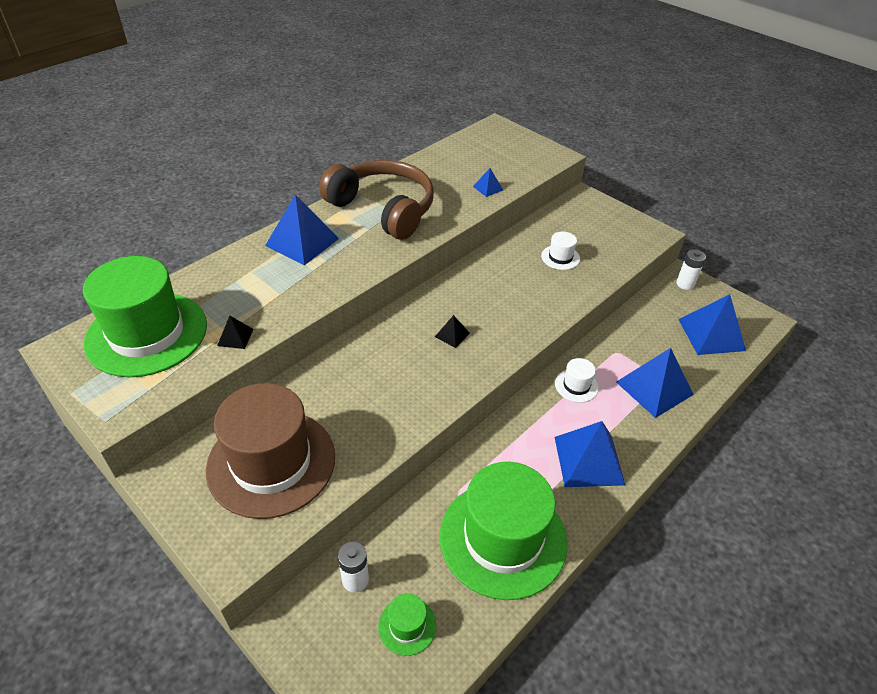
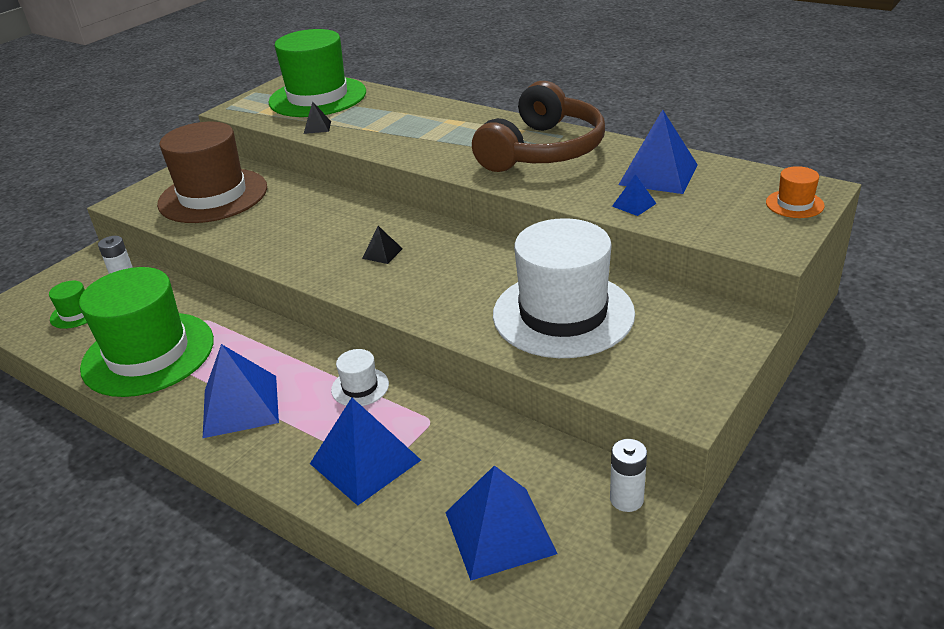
camera: 85 degrees right, 10 degrees down
blue pyramid [265,194,339,265] -> blue pyramid moved to [618,109,698,194]
white hat [541,232,580,270] -> white hat [493,218,635,358], size x2.42
none -> orange hat [766,166,825,218]

